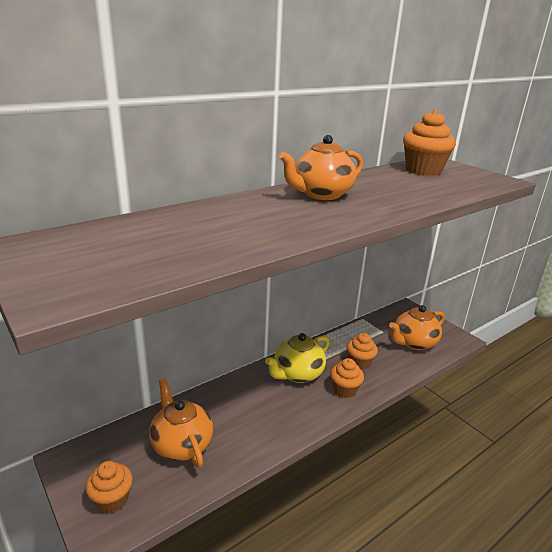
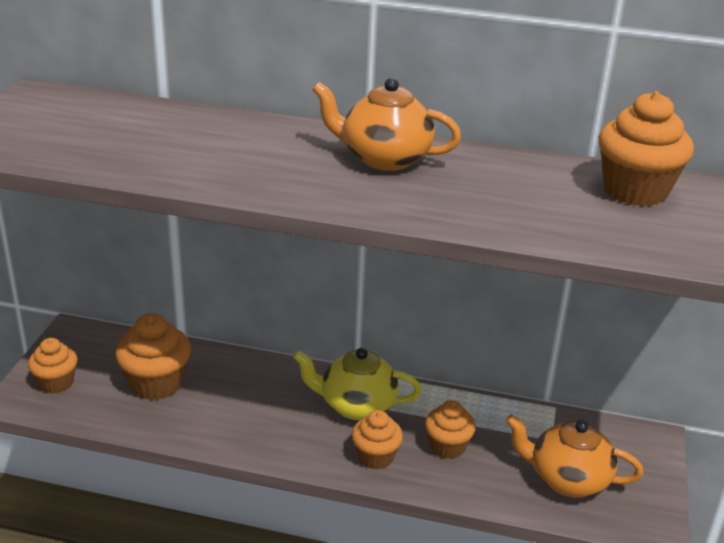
camera: 50 degrees right, 5 degrees up
orange teapot [149,378,213,468] -> orange cupcake [115,313,191,400]

